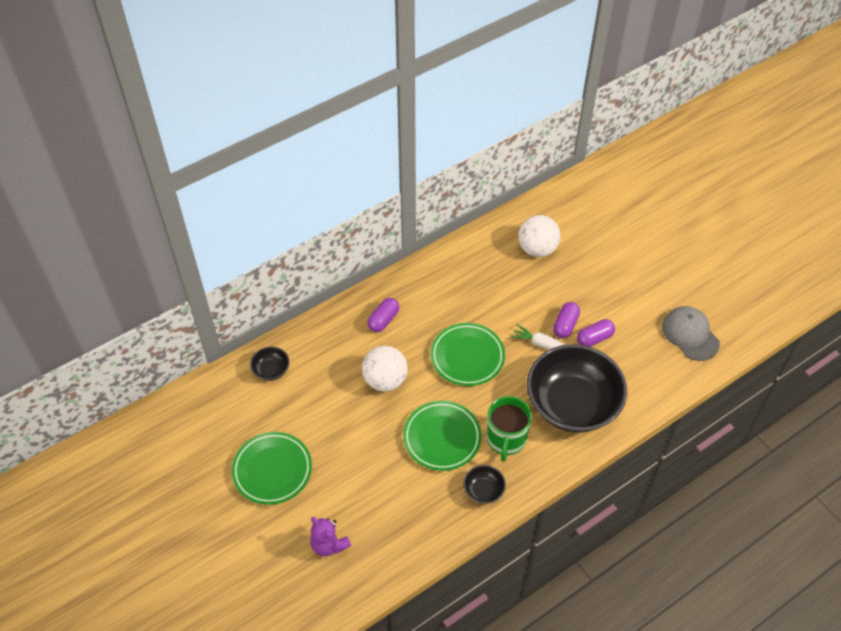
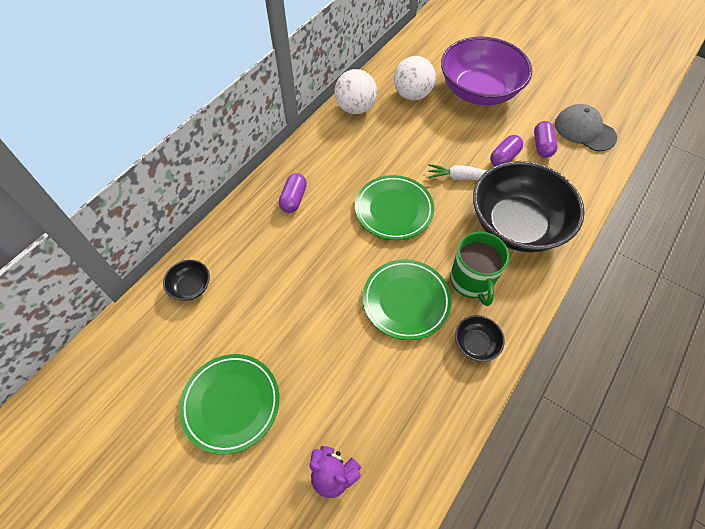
camera: 20 degrees left, 5 degrees up
white ball [362,346,408,392] -> white ball moved to [334,69,377,114]
purple capsule [553,302,580,338] -> purple capsule moved to [534,121,558,158]
none -> purple bowl [441,36,532,105]

